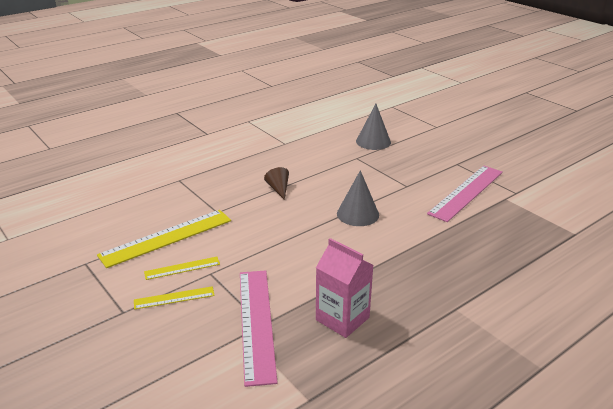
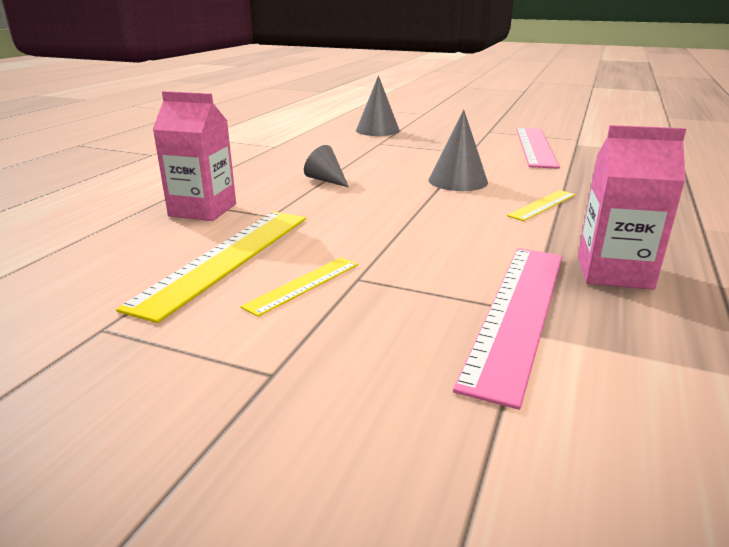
camera: 30 degrees left, 5 degrees down
yellow ruler [134,286,215,310] -> yellow ruler moved to [507,190,576,221]
pink ruler [240,271,278,387] -> pink ruler turned 60 degrees clockwise [453,248,563,410]
brown cone [264,167,289,200] -> grey cone [304,145,349,187]
none -> pink carton [153,91,236,221]

